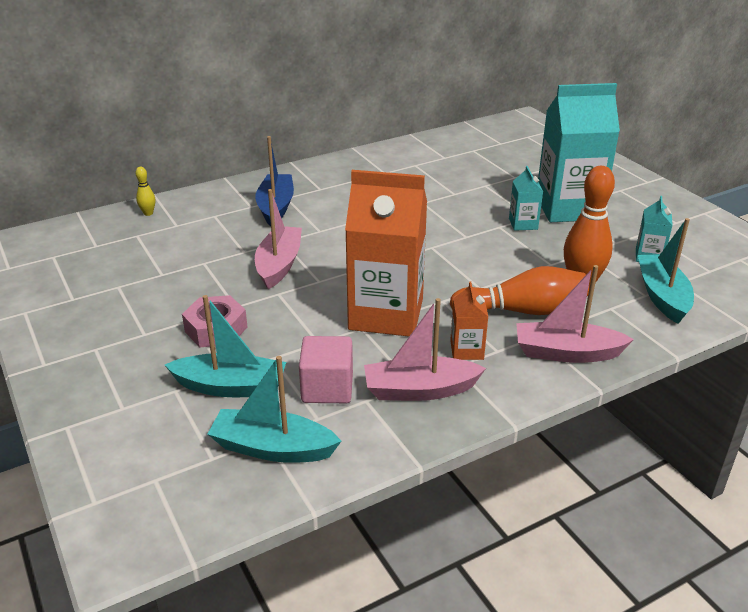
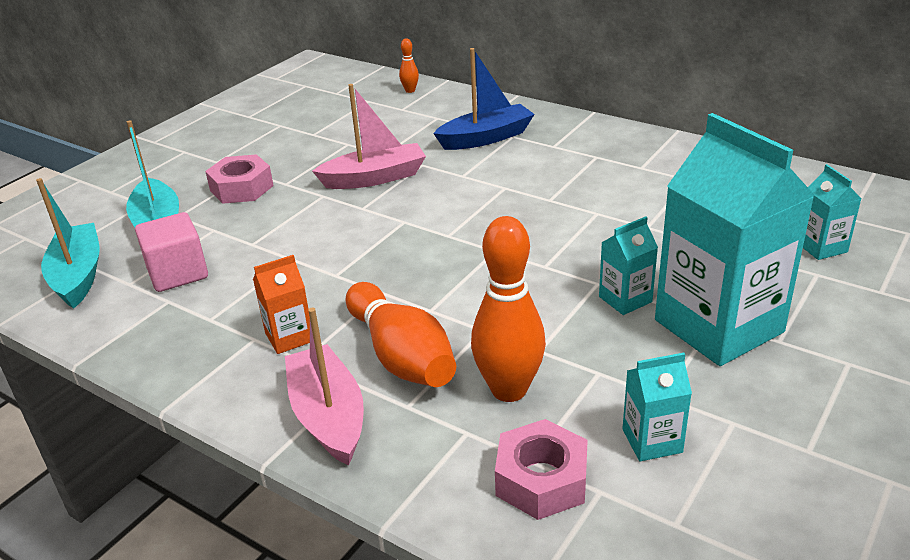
camera: 65 degrees right, 0 degrees up
yellow bowling pin [136,167,155,216] -> orange bowling pin [399,38,419,93]
orange carton [345,170,427,336] -> none
pink boat [364,298,486,401] -> none
turquoise boat [638,218,694,324] -> pink nut [495,419,588,520]
none -> turquoise carton [803,164,862,260]

